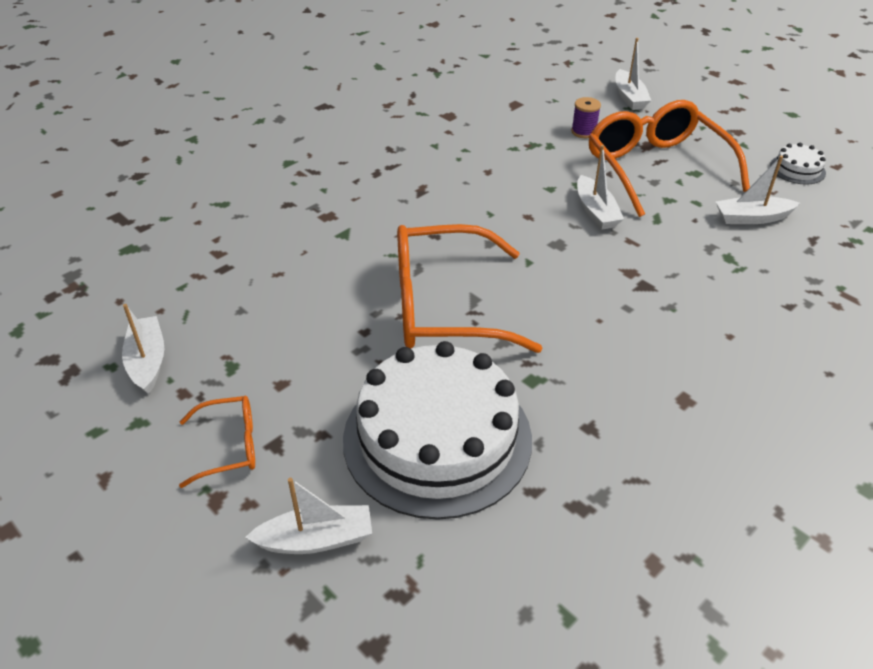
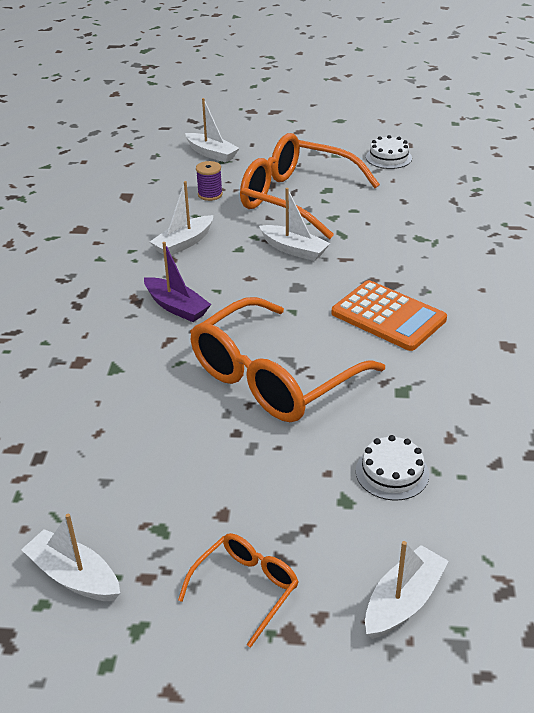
camera: 40 degrees left, 5 degrees down
white cake [343,341,532,520] -> white cake [356,435,429,501], size x0.40
white boat [715,156,800,224] -> white boat moved to [150,181,213,255]
none -> purple boat [144,242,211,322]
none -> orange calculator [332,280,447,351]

